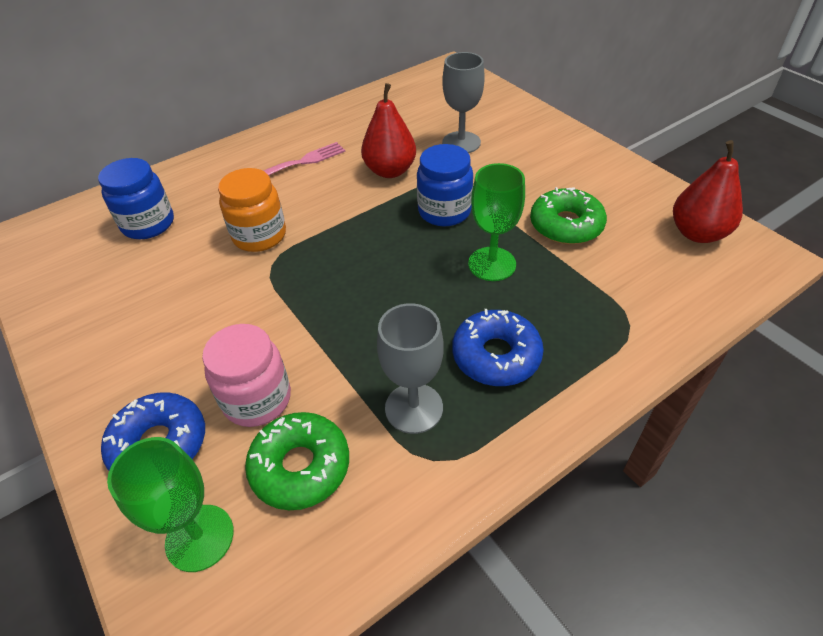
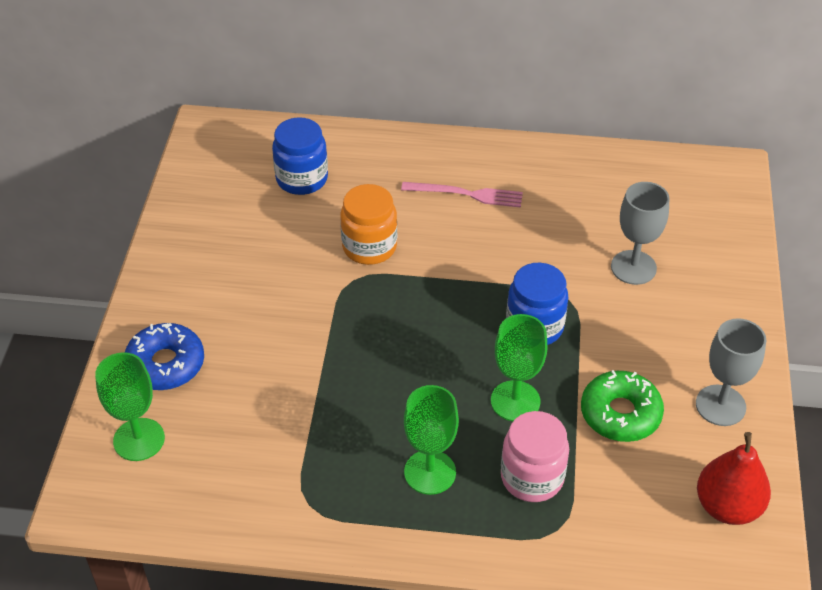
camera: 40 degrees right, 0 degrees up
pink jar [202,324,291,427] -> pink jar moved to [501,411,569,502]
green donut [245,412,349,510] -> none
red pear [361,83,416,178] -> none
grey goblet [377,303,444,434] -> grey goblet moved to [696,318,766,426]
blue donut [452,309,544,386] -> green goblet [404,385,459,495]

